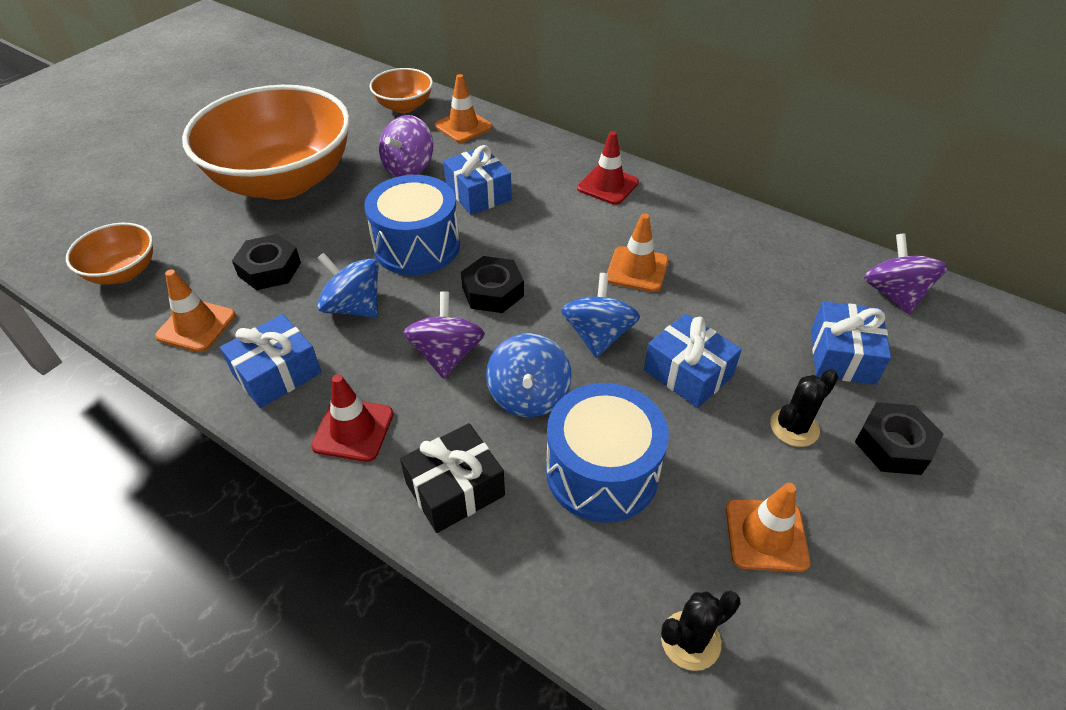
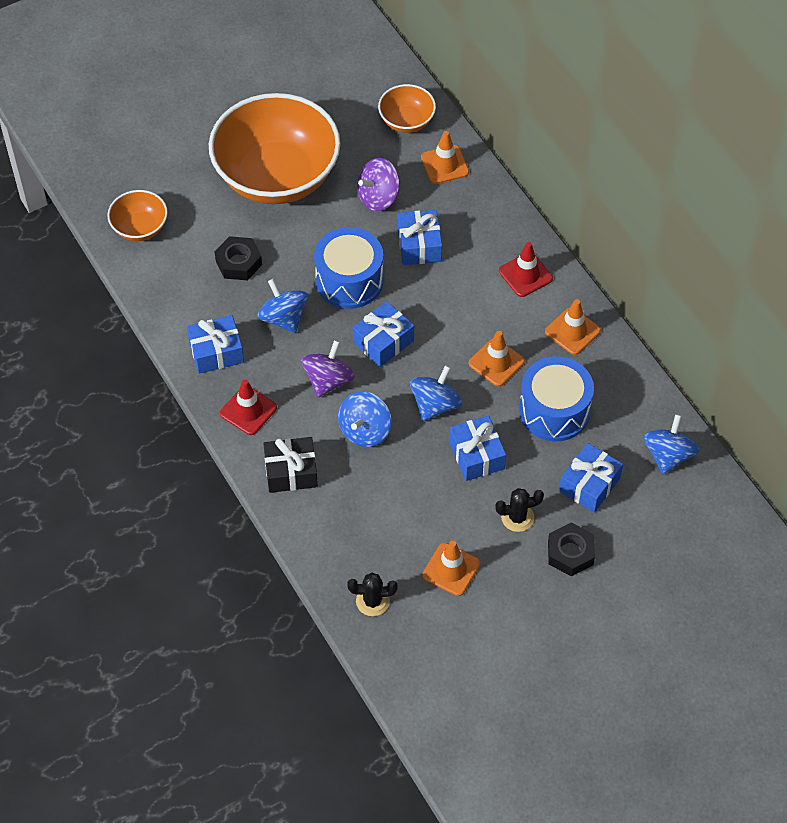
camera: 25 degrees right, 10 degrees up
orange traffic cone [155,269,236,352] -> orange traffic cone moved to [545,299,601,355]
black nut [461,256,524,313] -> blue gift [353,301,414,367]
blue drum [546,383,669,523] -> blue drum moved to [519,356,594,441]
purple spinning top [864,233,948,314] -> blue spinning top [643,414,699,474]

